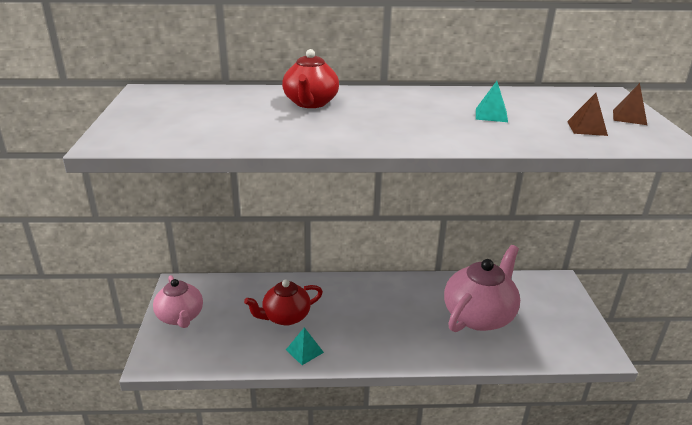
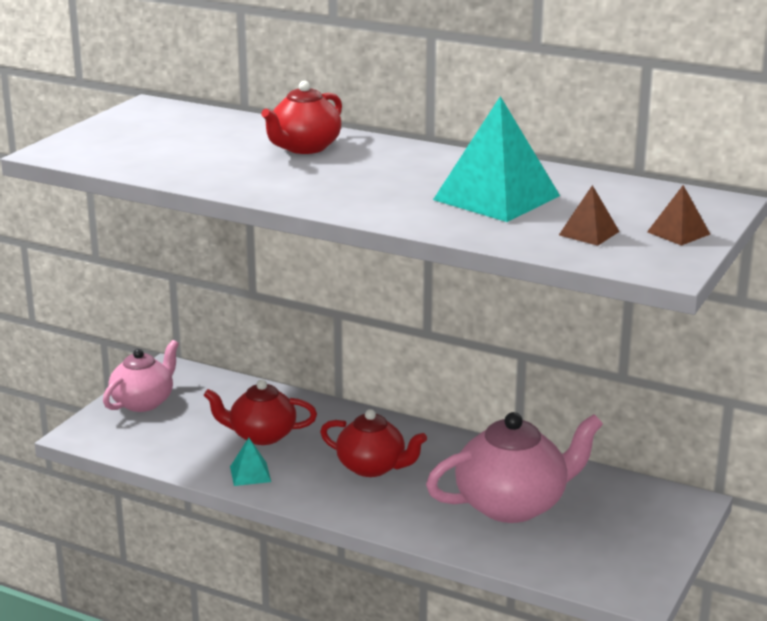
camera: 30 degrees right, 5 degrees down
pink teapot [153,275,203,328] -> pink teapot turned 150 degrees counterclockwise [103,340,179,412]
turquoise pyramid [476,81,508,122] -> turquoise pyramid [433,96,560,222], size x2.16
none -> red teapot [320,409,427,477]

